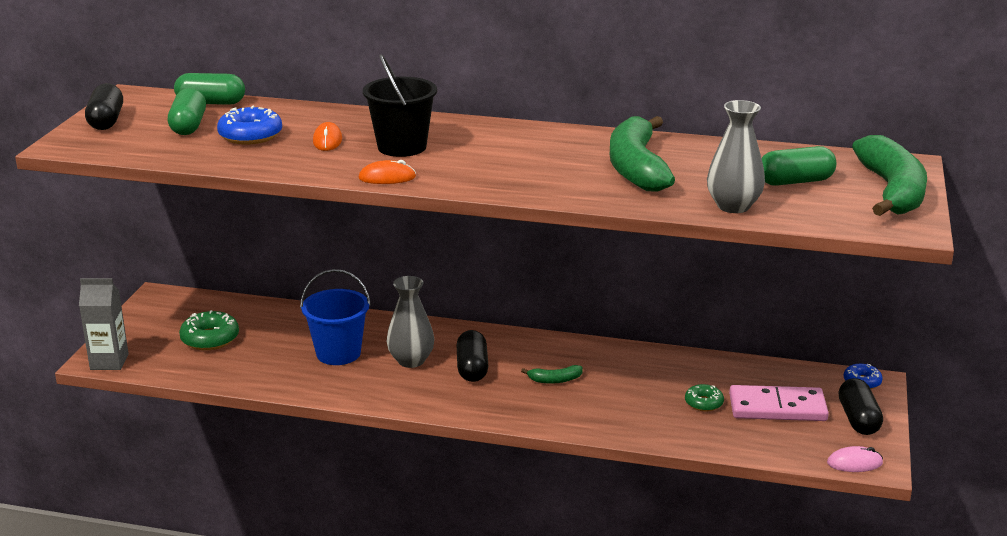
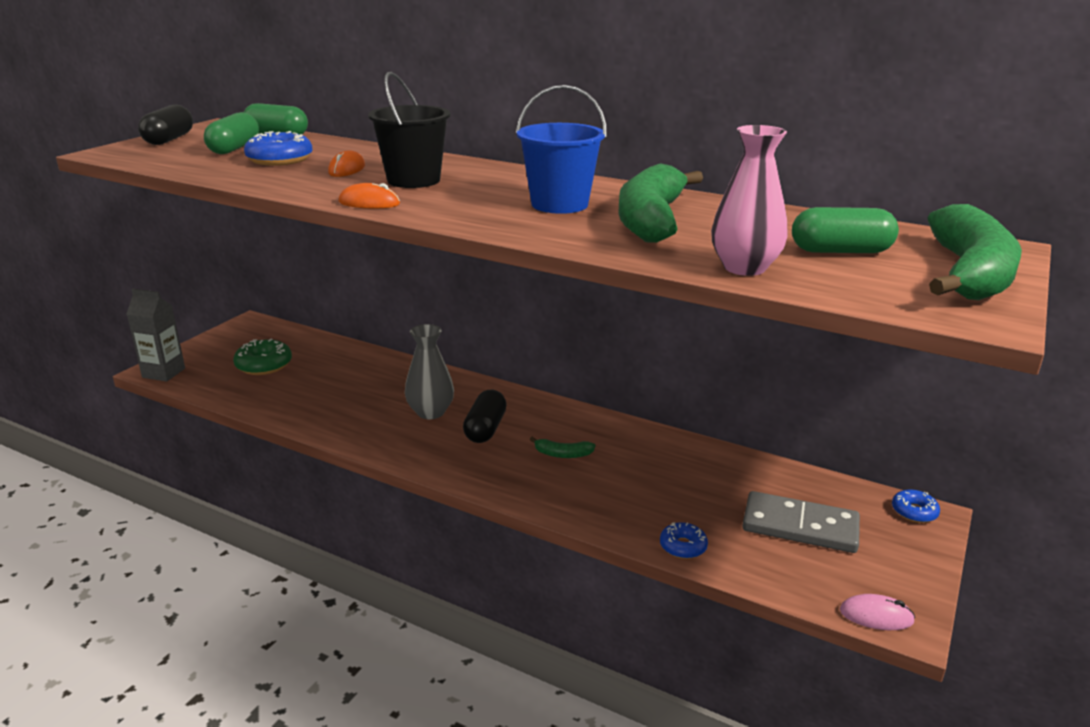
camera: 15 degrees right, 0 degrees up
blue bucket [300,269,371,365] -> blue bucket moved to [516,85,607,214]
green donut [685,384,724,411] -> none
grey vase [707,100,765,213] -> pink vase [711,125,788,276]
pink domino [729,385,829,421] -> grey domino [742,491,860,553]
black capsule [839,378,883,435] -> none
none -> blue donut [660,522,708,559]

